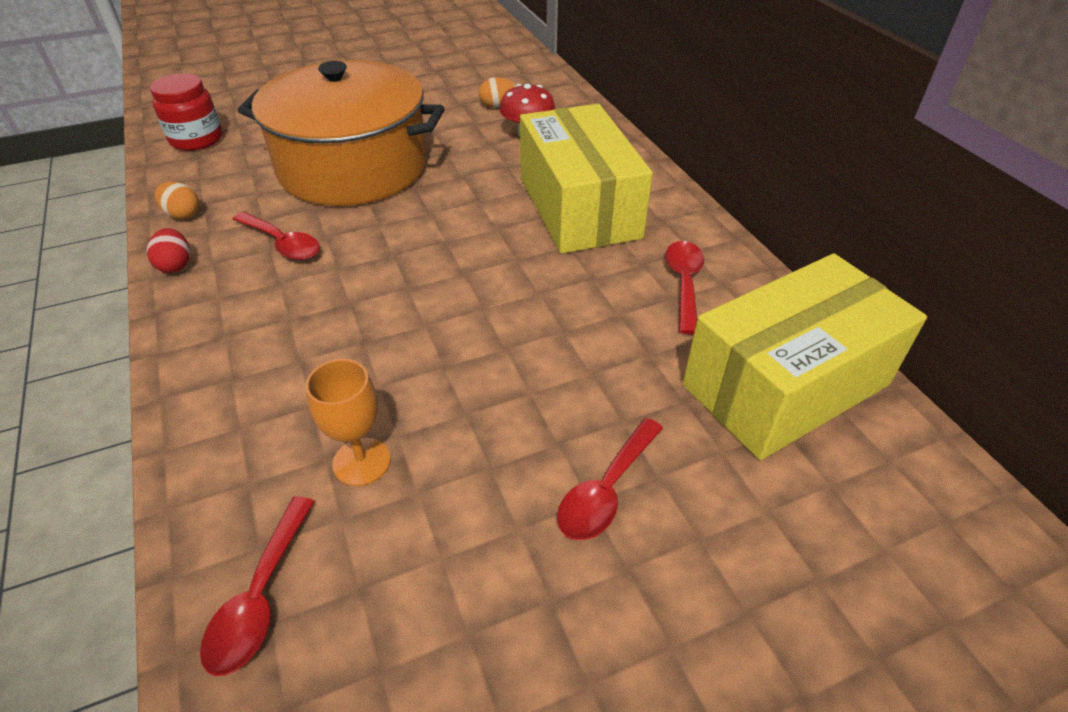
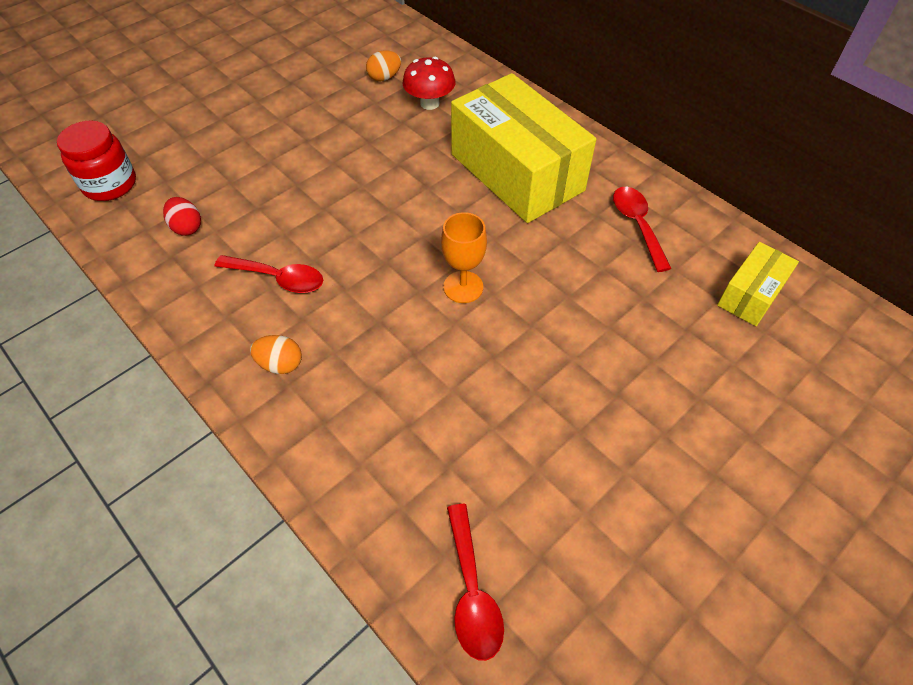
camera: 20 degrees left, 10 degrees up
red egg [147,228,190,273] -> red egg moved to [163,197,201,236]
orange egg [155,181,199,219] -> orange egg moved to [250,335,302,374]
orange pot [238,60,444,206] -> none
orange goblet [305,359,391,486] -> orange goblet moved to [441,212,487,303]
red spoon [557,418,663,540] -> none
yellow box [682,253,927,460] -> yellow box [717,242,799,326], size x0.48

